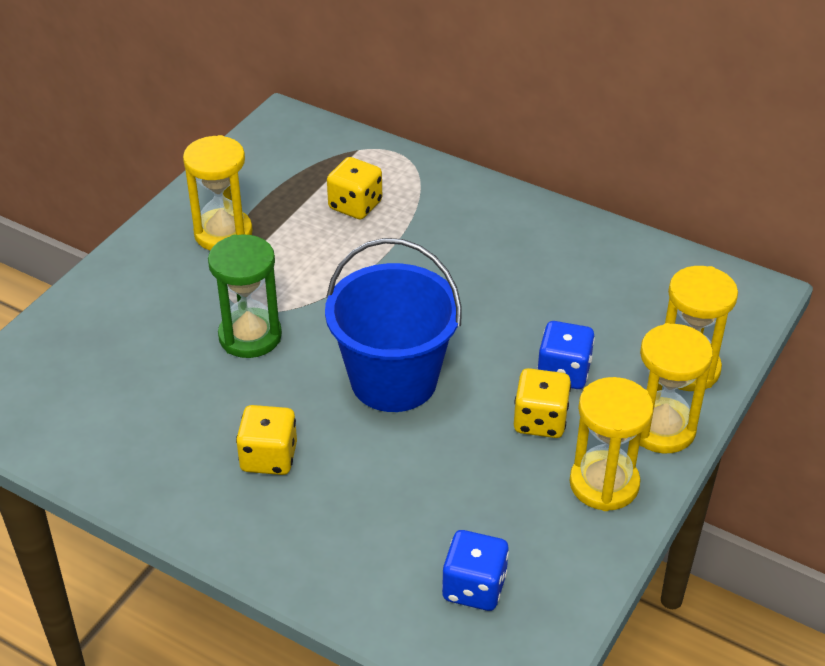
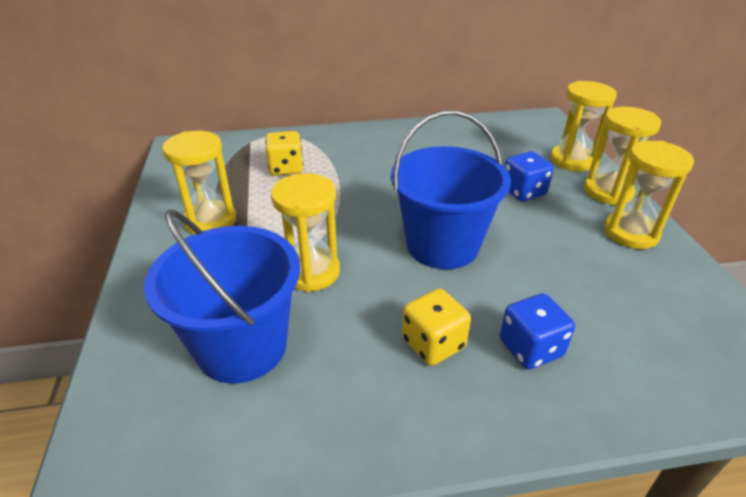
camera: 40 degrees left, 5 degrees down
green hourglass [208,234,282,358] -> yellow hourglass [271,173,340,292]
blue dice [442,530,509,611] -> blue dice moved to [500,293,575,369]
yellow dice [514,368,571,438] -> none
none -> blue bucket [144,209,300,384]

